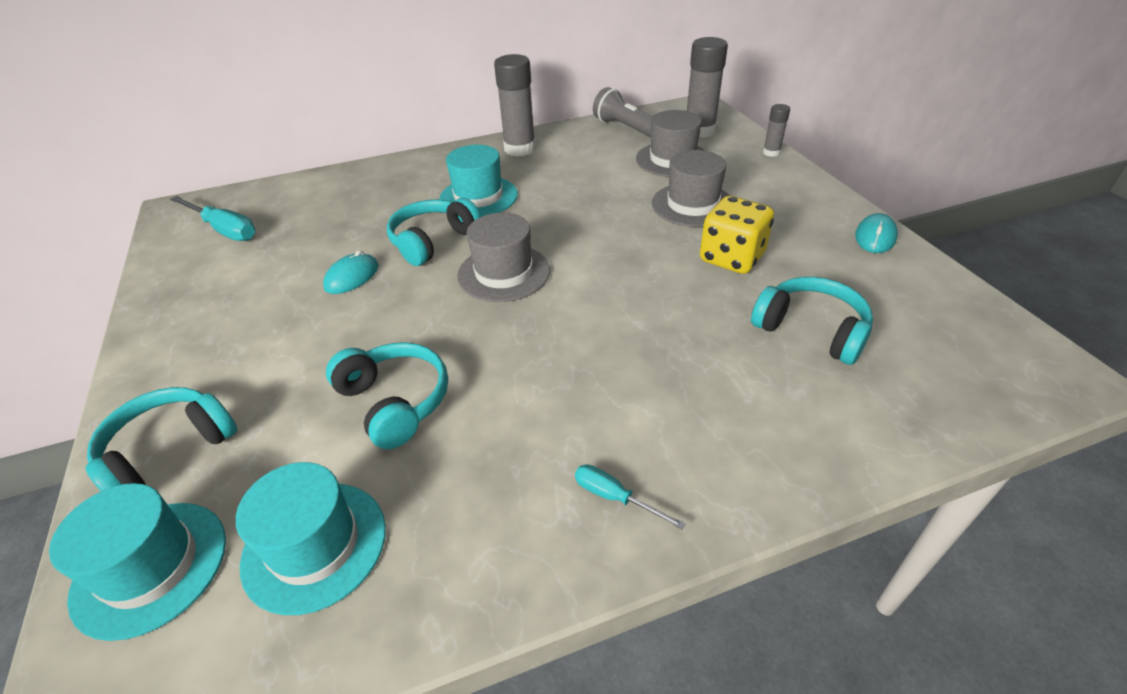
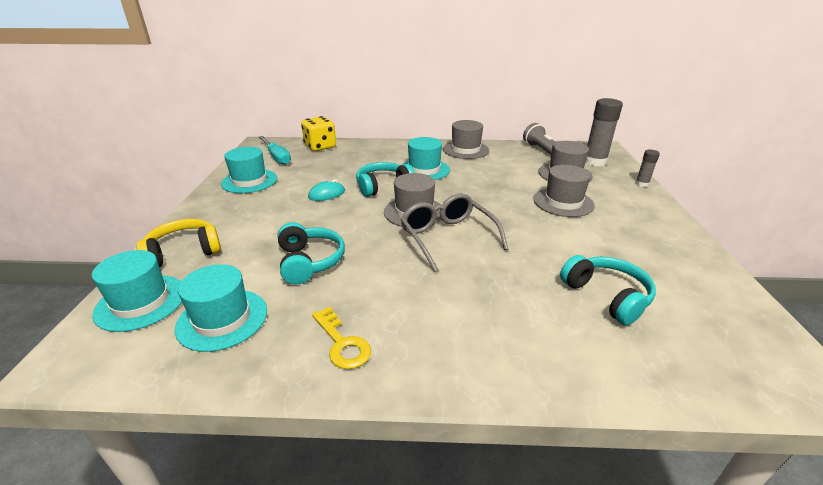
camera: 20 degrees right, 10 degrees down
turquoise headphones [85,387,237,491] -> yellow headphones [136,219,221,267]
grey glue stick [494,54,536,156] -> grey hat [443,120,489,159]
turquoise screwdriver [575,464,686,530] -> none
yellow dice [700,196,774,274] -> yellow dice moved to [301,116,336,151]
turquoise mouse [855,213,898,253] -> none
none -> turquoise hat [221,147,277,193]
none -> yellow key [312,307,371,369]
none -> grey glasses [400,193,508,272]

